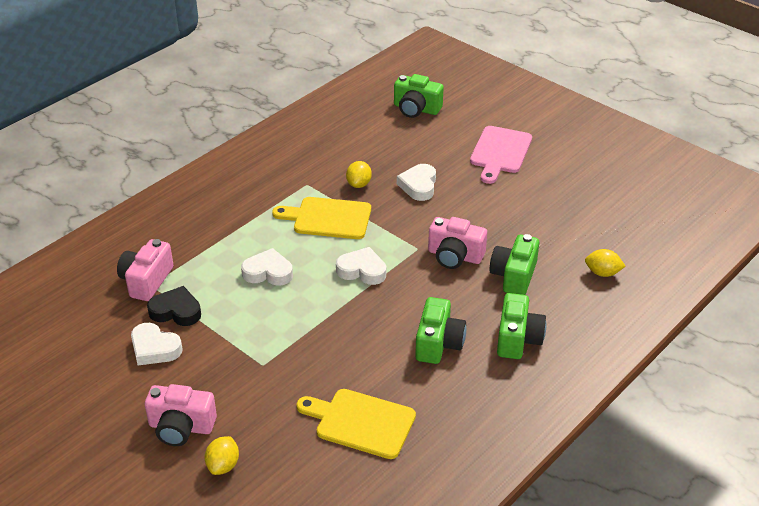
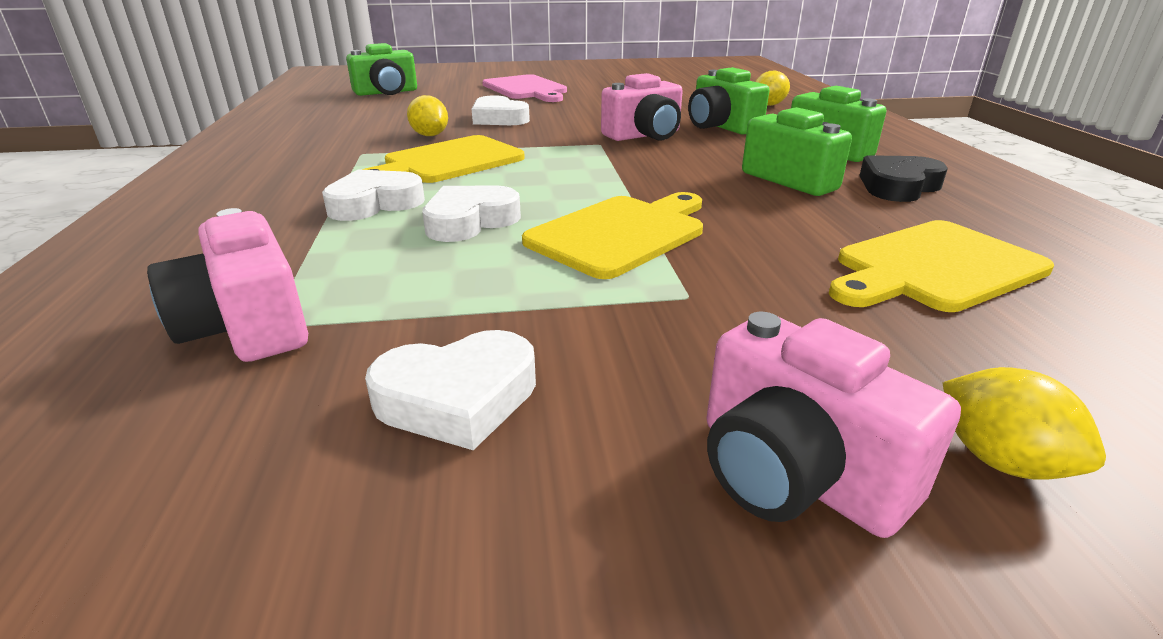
camera: 50 degrees left, 10 degrees down
pink camera [145,384,217,446] -> pink camera turned 90 degrees clockwise [707,312,961,538]
black heart [147,286,201,326] -> black heart moved to [859,155,948,202]
white heart [336,247,386,285] -> white heart moved to [322,169,425,221]
none -> yellow cutting board [522,192,703,279]

